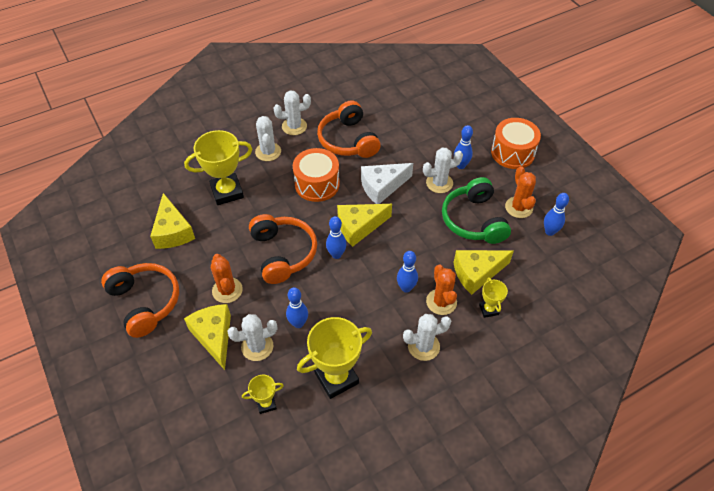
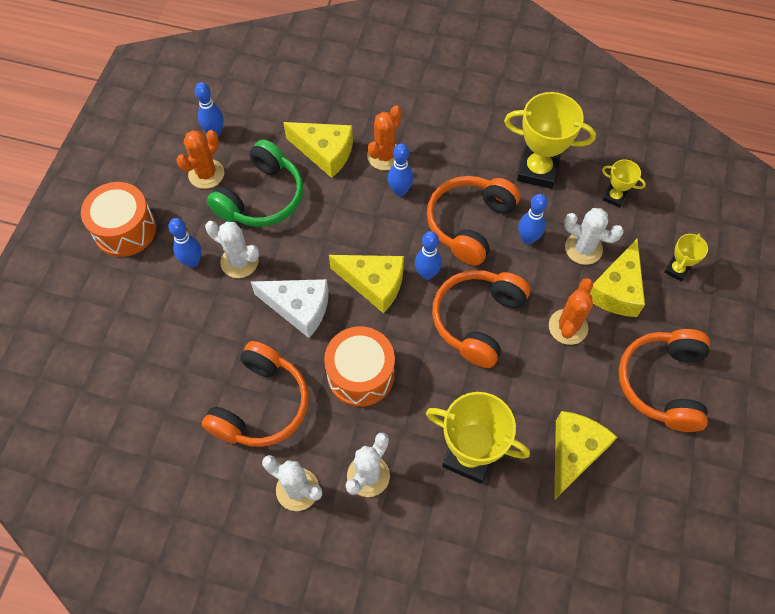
camera: 135 degrees left, 10 degrees up
white cactus [403,314,451,361] -> none
yellow trophy [479,277,508,318] -> yellow trophy moved to [664,233,708,282]
none -> orange headphones [427,176,520,266]

